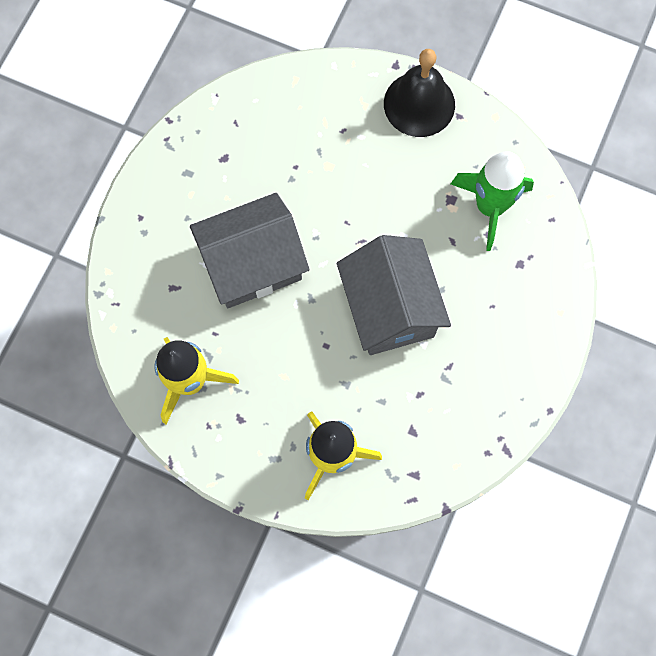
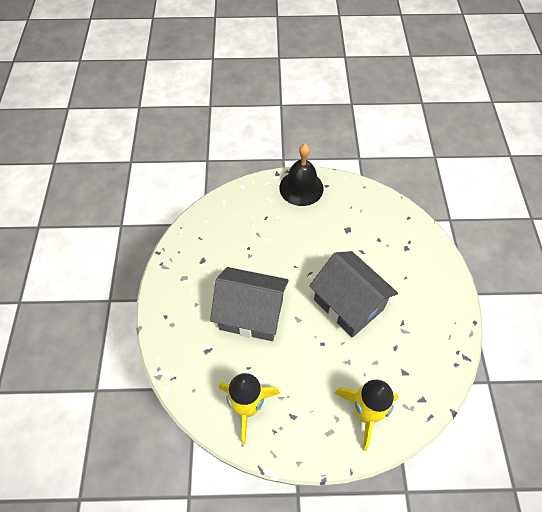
camera: 25 degrees left, 15 degrees down
grey house [190,193,309,308] -> grey house turned 60 degrees clockwise [210,267,289,341]
green rocket [451,151,534,251] -> none

